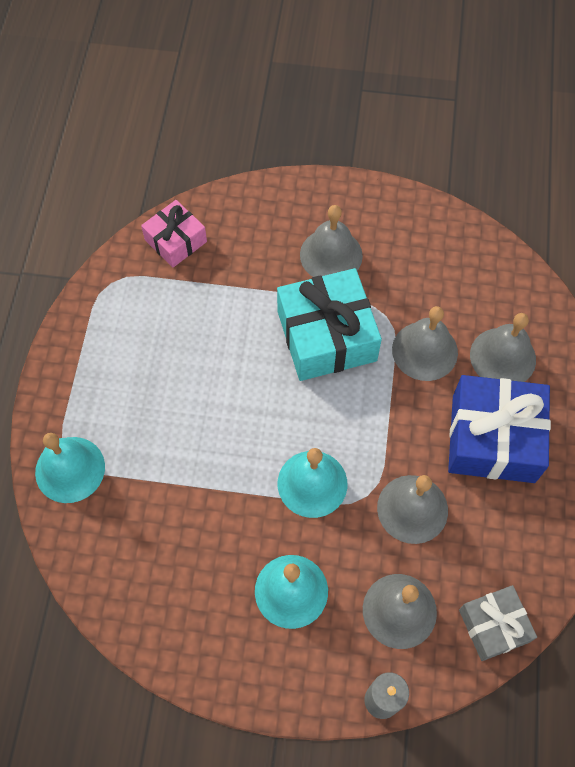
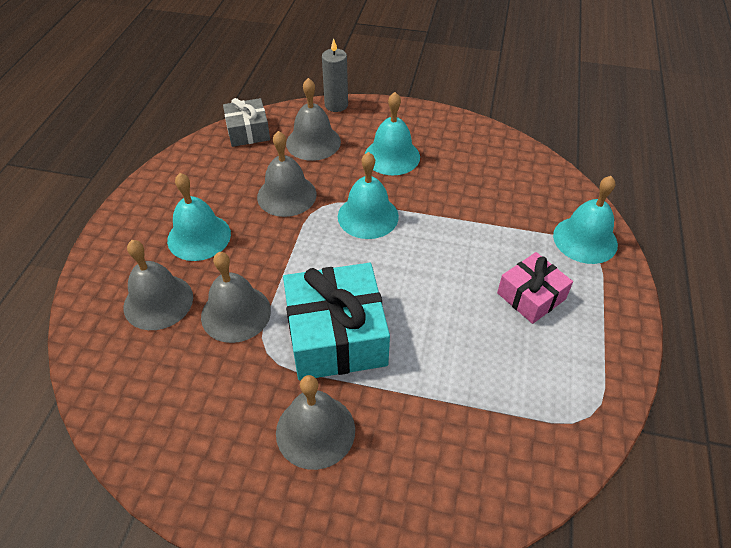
camera: 175 degrees left, 15 degrees down
pink gift [141,200,207,267] -> pink gift moved to [497,252,573,324]
blue gift [448,375,551,483] -> turquoise bell [167,173,231,261]

